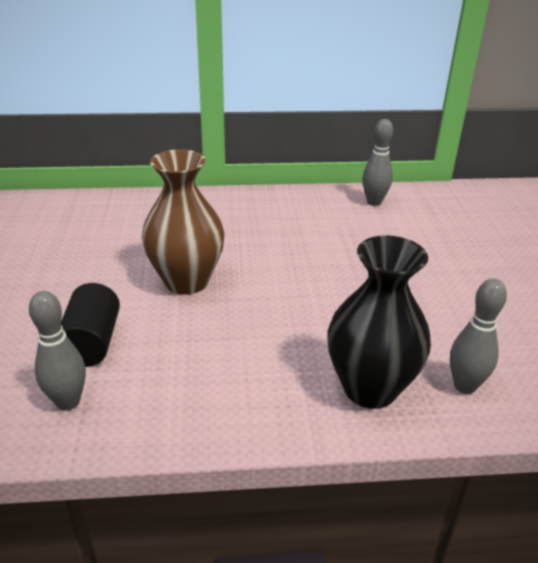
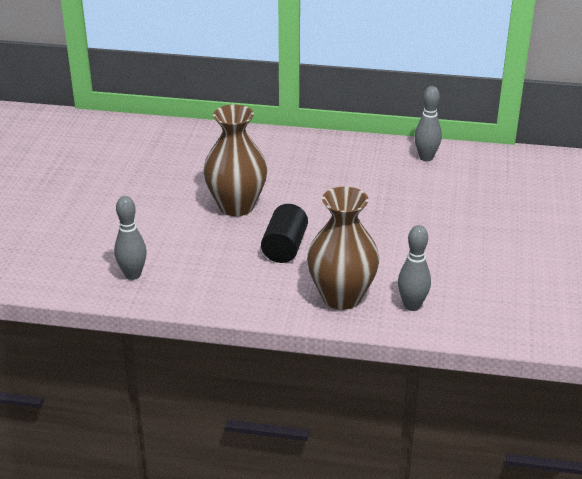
camera: 15 degrees right, 0 degrees up
black cylinder [61,283,120,367] -> black cylinder moved to [261,204,308,263]
black vase [327,235,431,409] -> brown vase [307,187,379,310]

